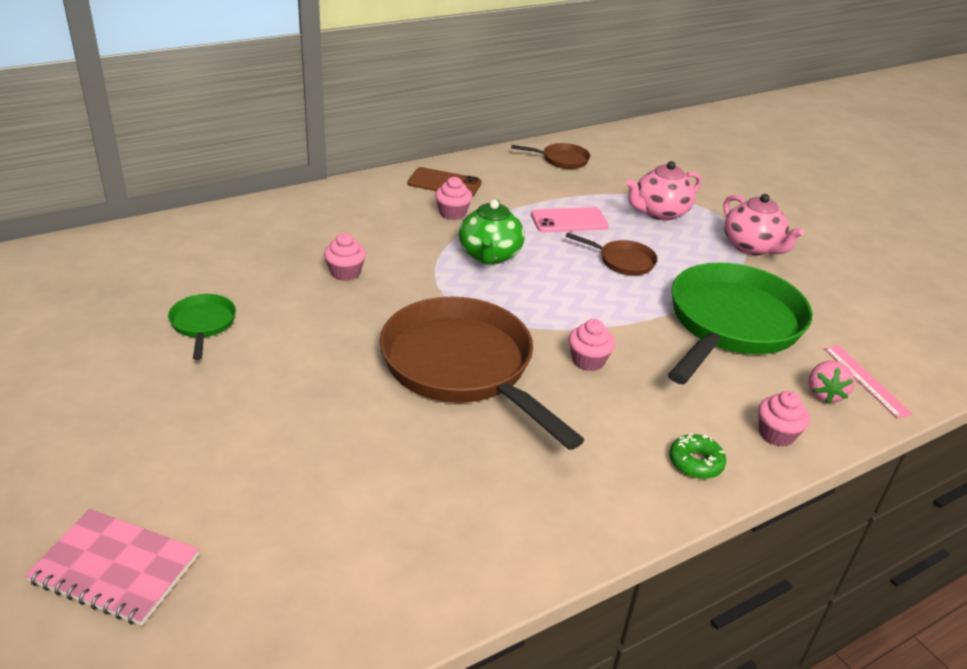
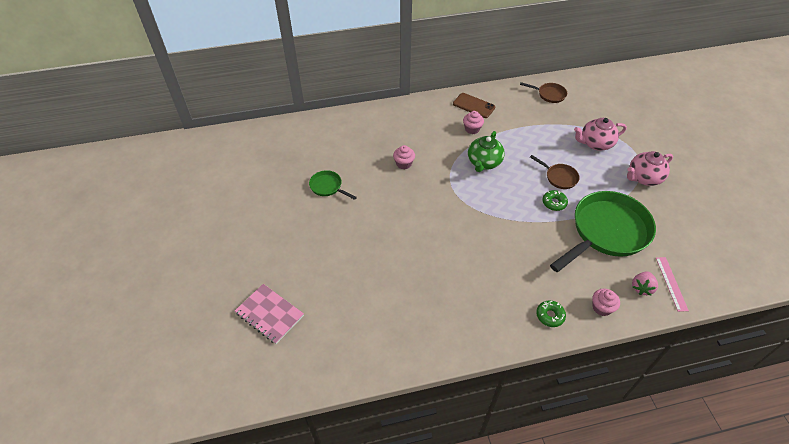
camera: 20 degrees right, 15 degrees up
green pan [168,294,236,360] -> green pan turned 60 degrees counterclockwise [309,170,357,200]
brown pan [380,297,584,450] -> none
pink phone [531,207,609,232] -> none
pink cupcake [569,319,615,371] -> none
pink teapot [723,194,805,256] -> pink teapot turned 75 degrees clockwise [627,151,673,186]
none -> green donut [542,190,568,211]

